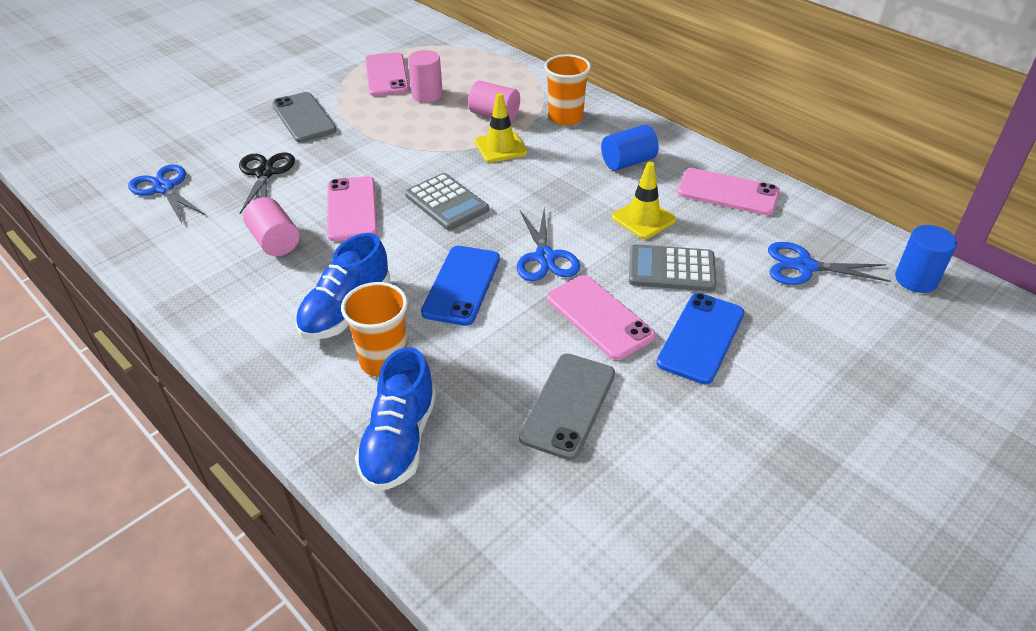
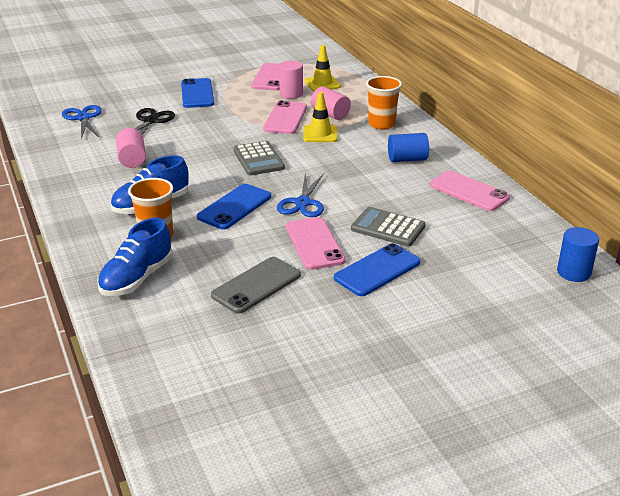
camera: 20 degrees right, 10 degrees down
grey phone [272,92,337,142] -> blue phone [181,78,214,108]
pink phone [327,176,378,241] -> pink phone moved to [263,100,307,134]
yellow traffic cone [612,162,676,239] -> yellow traffic cone moved to [305,45,341,91]
blue scissors [768,242,891,285] -> none

